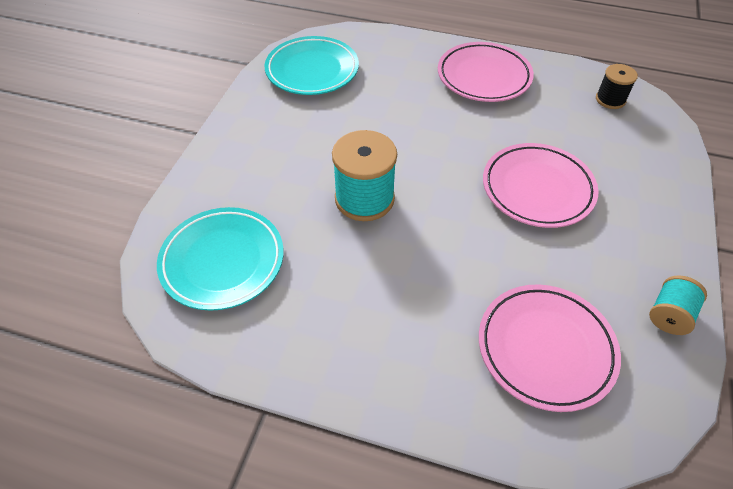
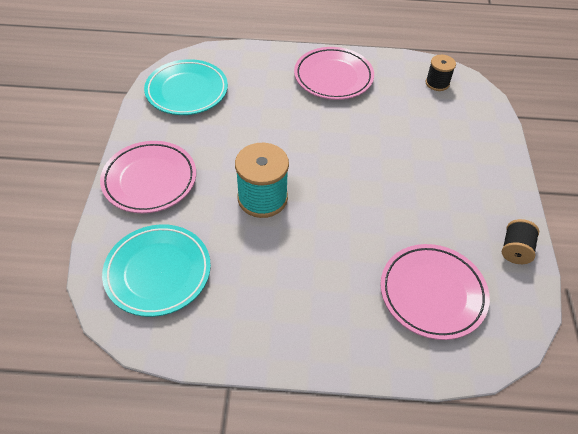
camera: 15 degrees left, 0 degrees up
pink plate [483,143,599,228] -> pink plate moved to [100,141,196,213]
turquoise spool [649,275,707,335] -> black spool [502,219,539,264]

